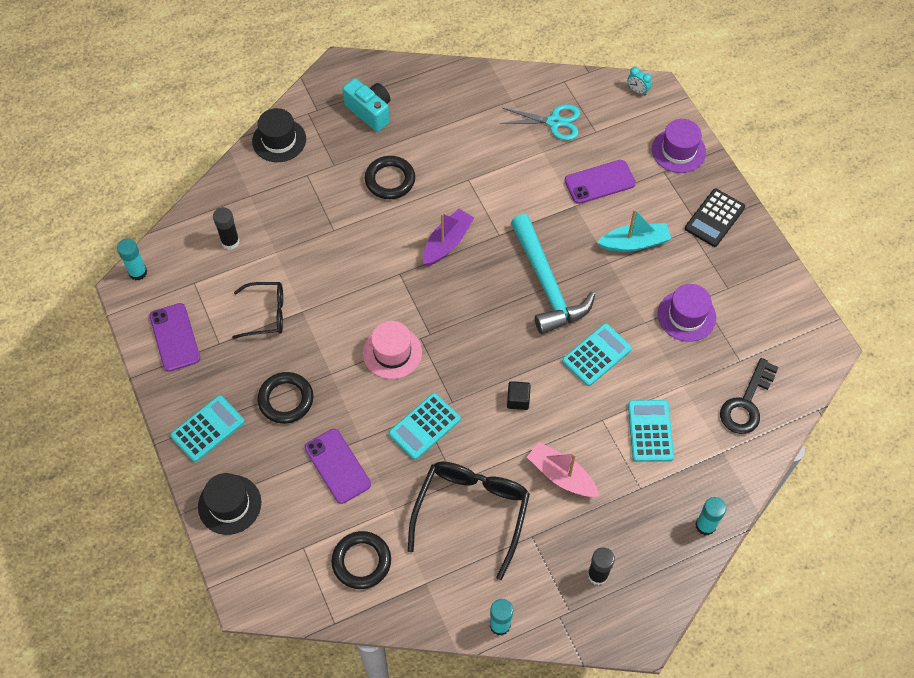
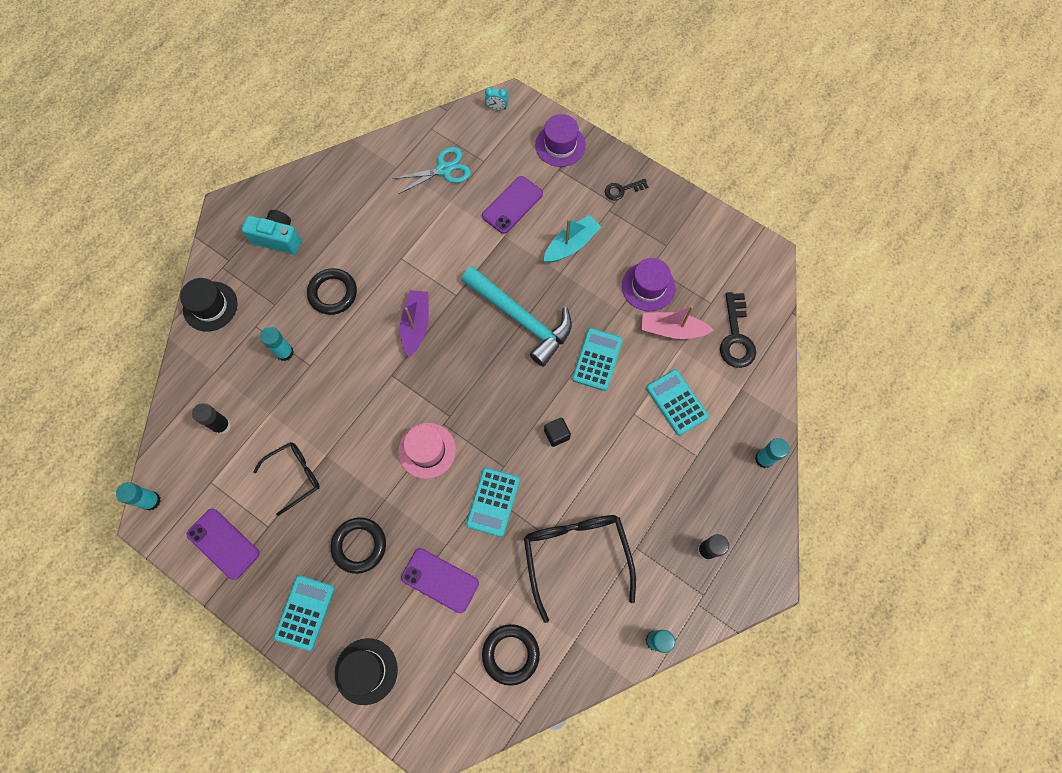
camera: 30 degrees left, 10 degrees up
pink boat [527,442,599,497] -> pink boat moved to [641,306,714,339]
black calculator [685,189,745,247] -> black key [605,179,648,201]
none -> turquoise glue stick [260,327,294,361]

